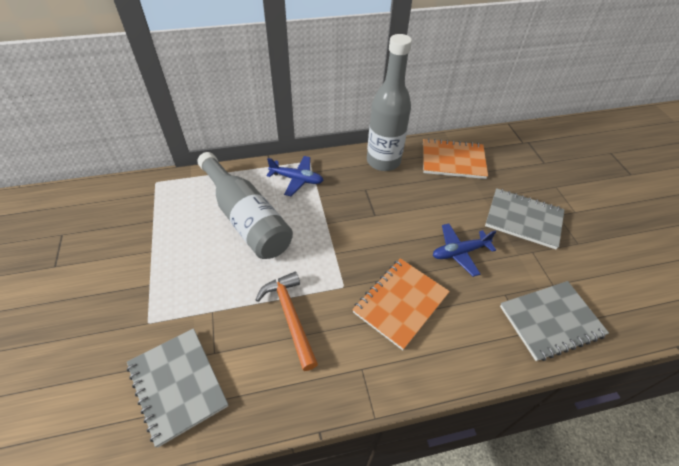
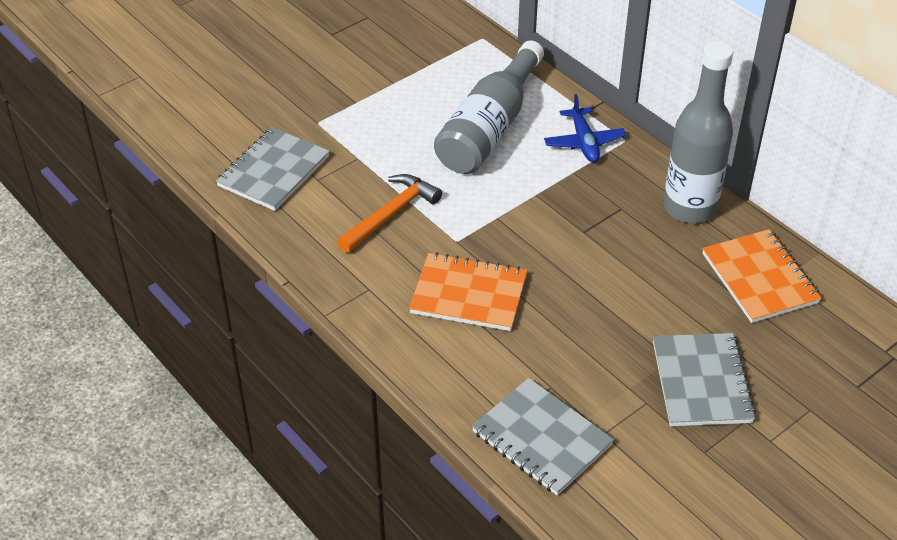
camera: 65 degrees right, 5 degrees down
blue plane [433,223,497,277] -> none

